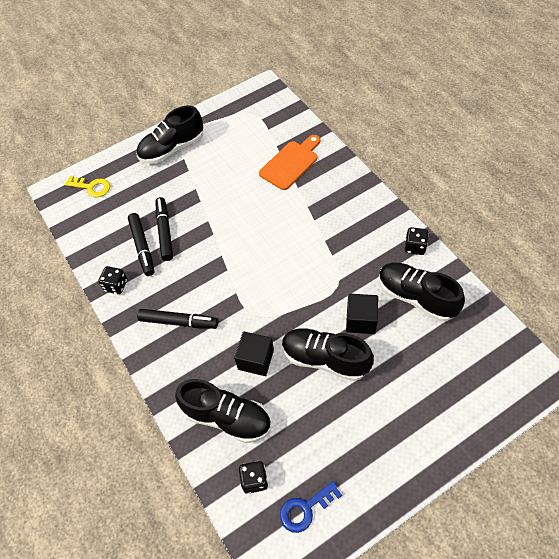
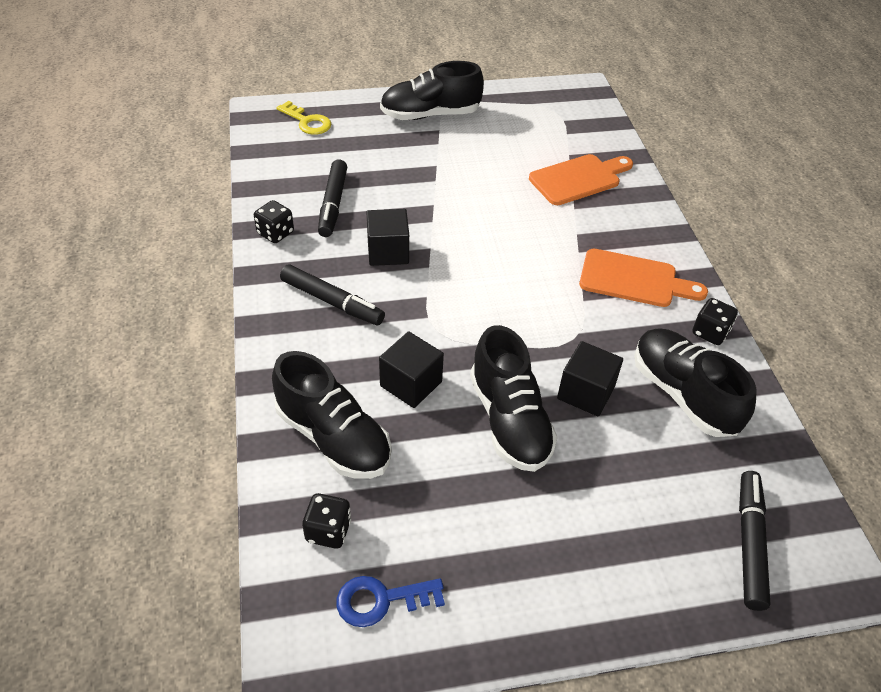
camera: 15 degrees right, 10 degrees down
black marker [156,197,173,261] -> black marker moved to [739,471,770,611]
black shoe [282,328,374,381] -> black shoe turned 150 degrees counterclockwise [470,325,558,472]
none -> black cube [366,209,409,266]
none -> orange cutting board [579,249,708,307]

